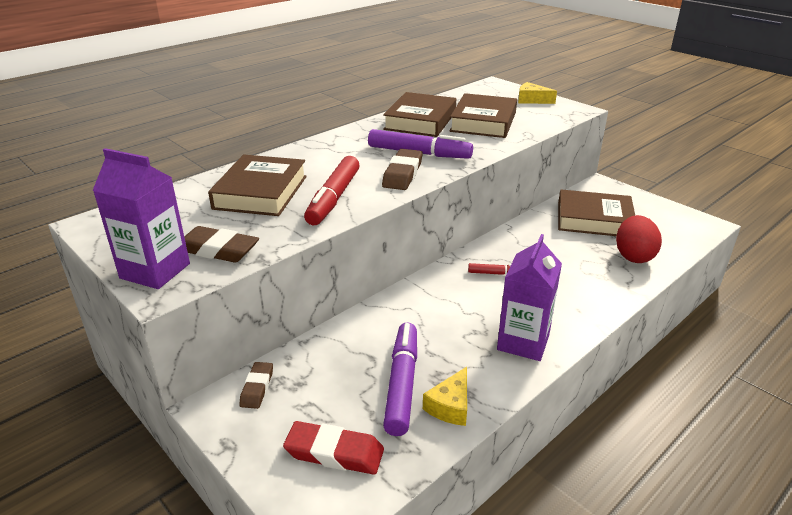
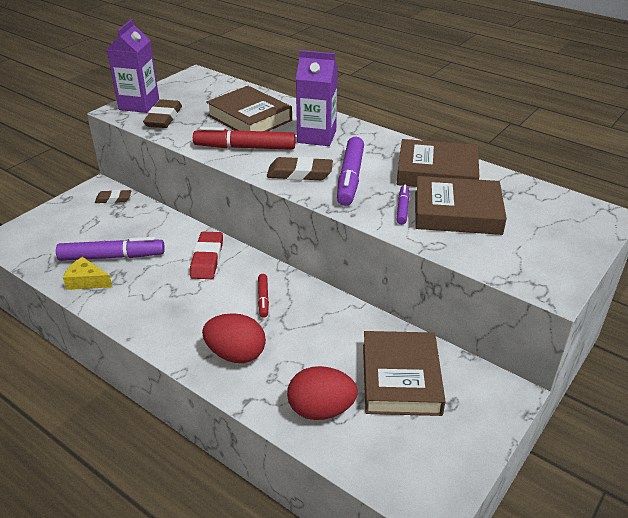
camera: 80 degrees right, 5 degrees up
brown book [208,155,307,216] -> brown book turned 45 degrees clockwise [206,86,292,132]
red eraser [283,421,384,475] -> red eraser moved to [190,232,223,279]
purple carton [497,234,562,361] -> purple carton moved to [296,50,338,146]
yellow cheese [518,82,557,104] -> none
none -> red egg [202,313,266,363]
none -> purple marker [396,185,409,225]

